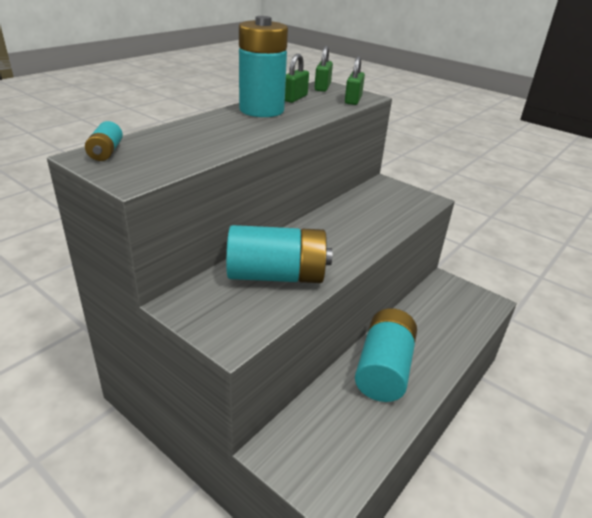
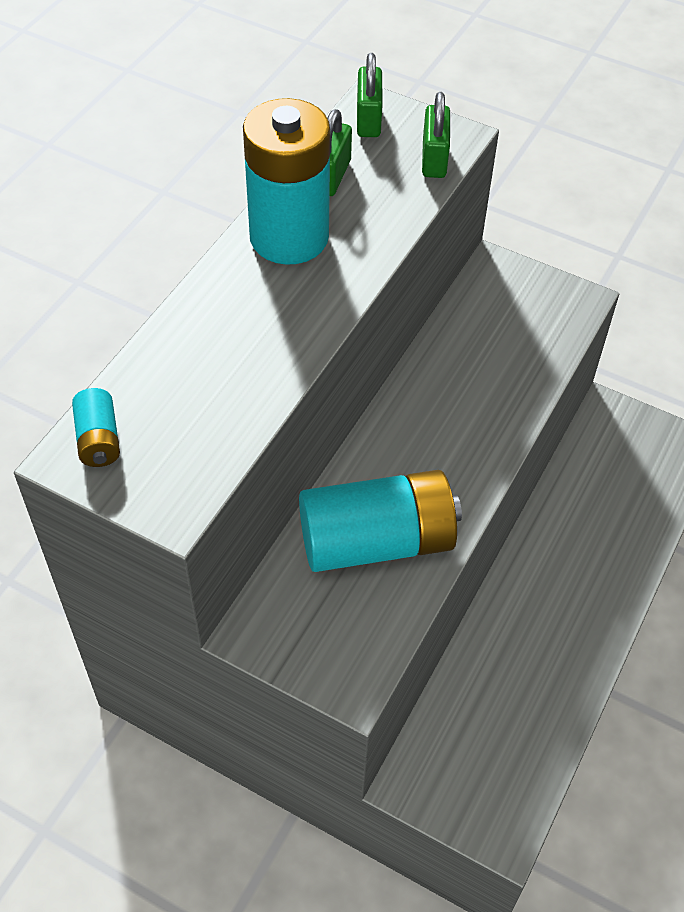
camera: 10 degrees left, 20 degrees up
turquoise battery [355,308,417,402] -> none

